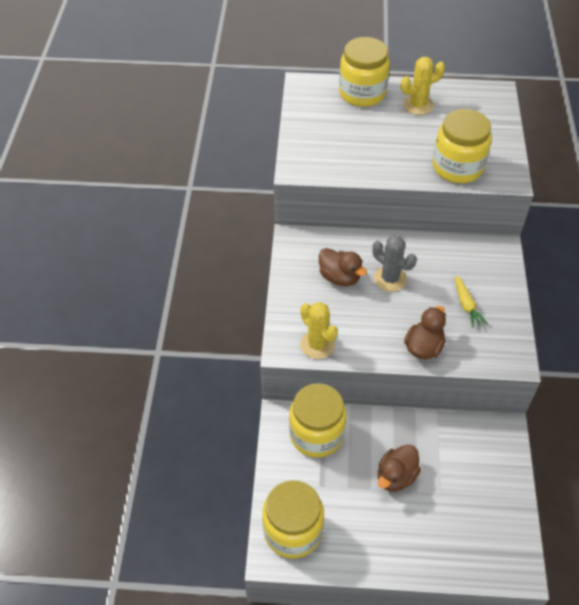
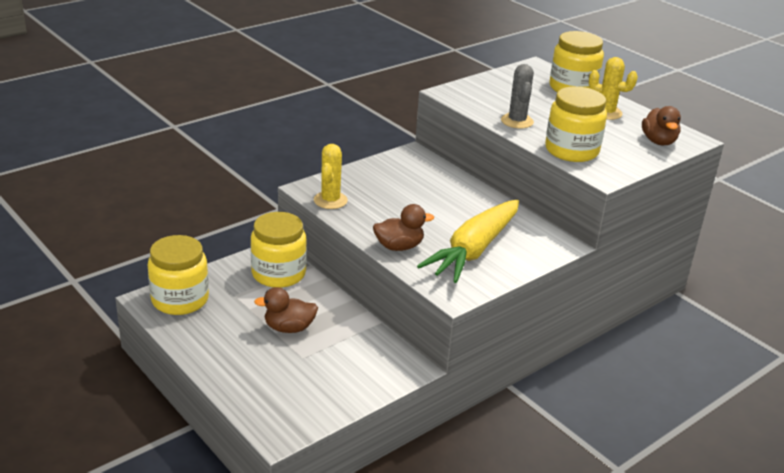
camera: 45 degrees right, 20 degrees down
brown duck [319,248,367,286] -> brown duck moved to [642,106,681,146]
grey cactus [373,235,417,292] -> grey cactus moved to [501,64,534,128]
yellow carrot [455,275,488,328] -> yellow carrot [417,199,519,283], size x2.43

